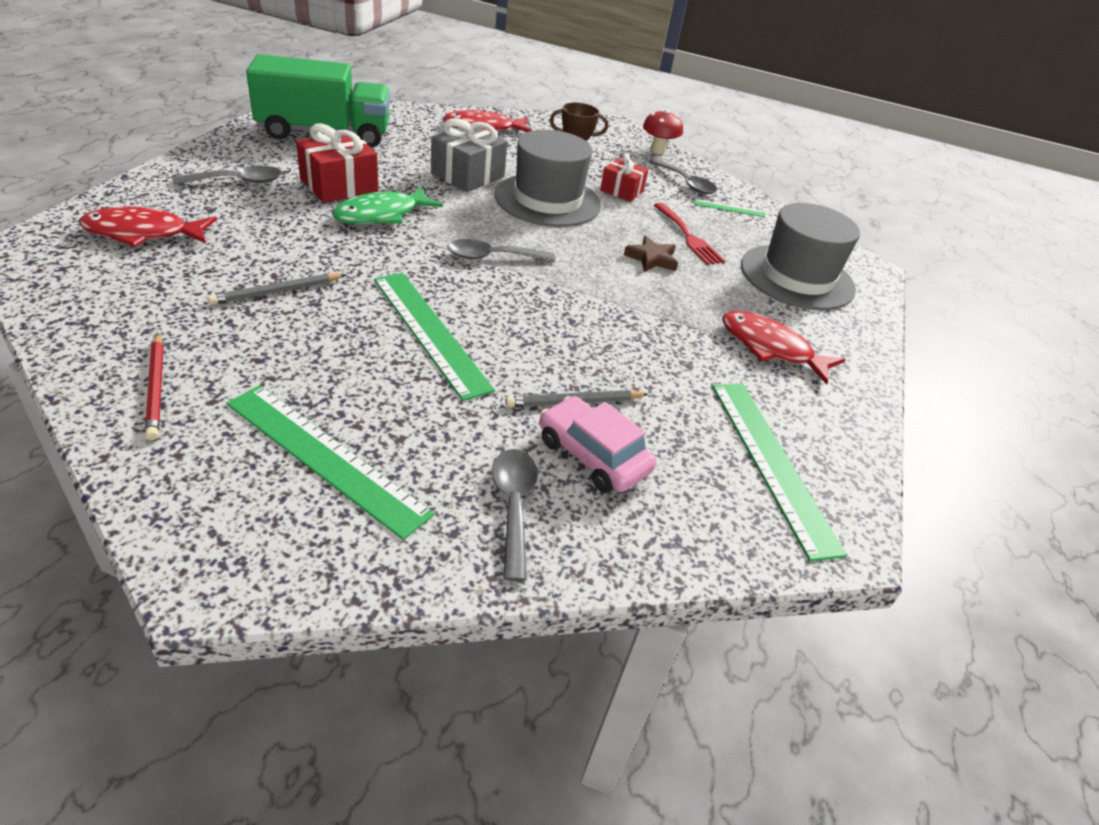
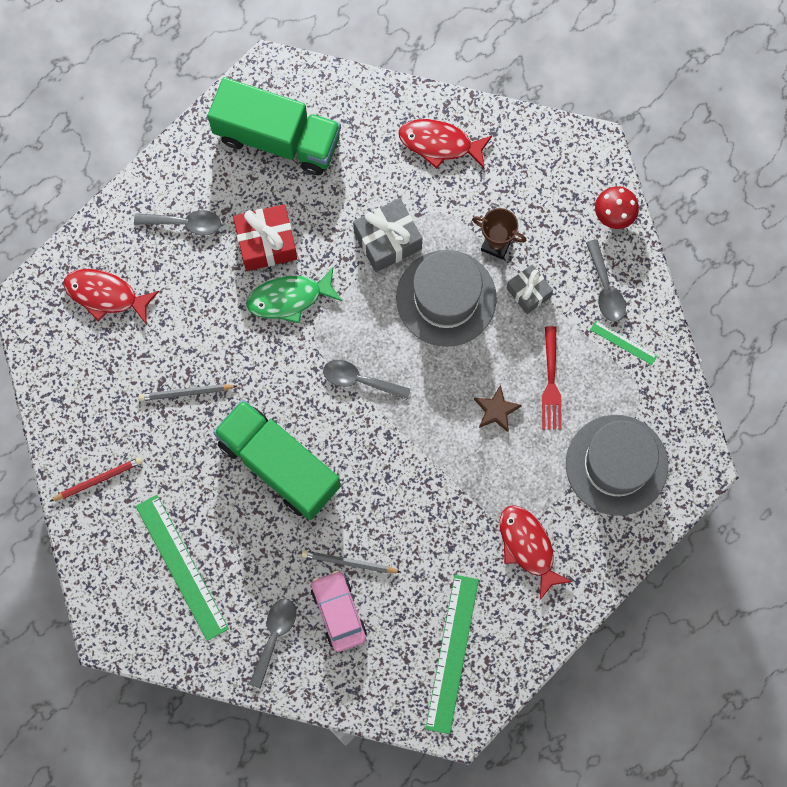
camera: 30 degrees right, 35 degrees up
red pencil [145,333,164,440] -> red pencil turned 120 degrees counterclockwise [49,457,143,502]
green ruler [374,273,495,401] -> green truck [213,400,340,520]
red gift [600,153,649,202] -> grey gift [506,264,553,314]

